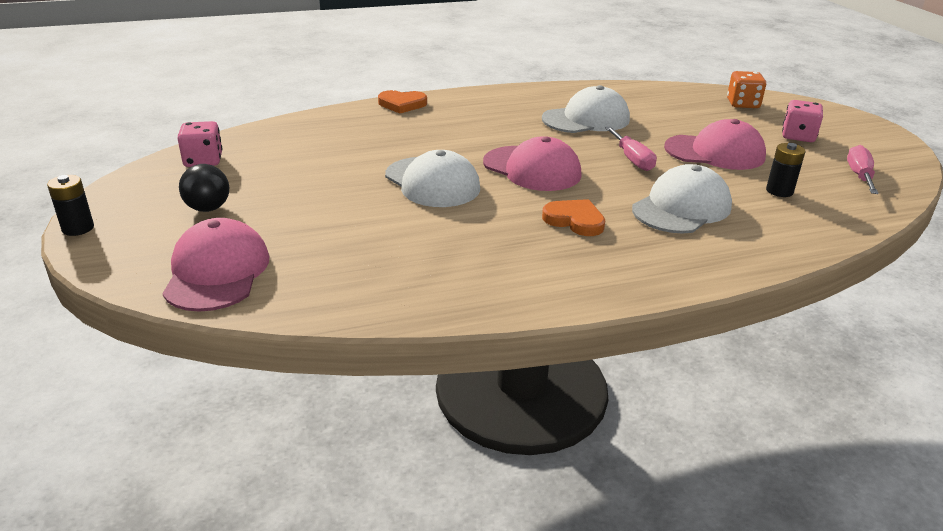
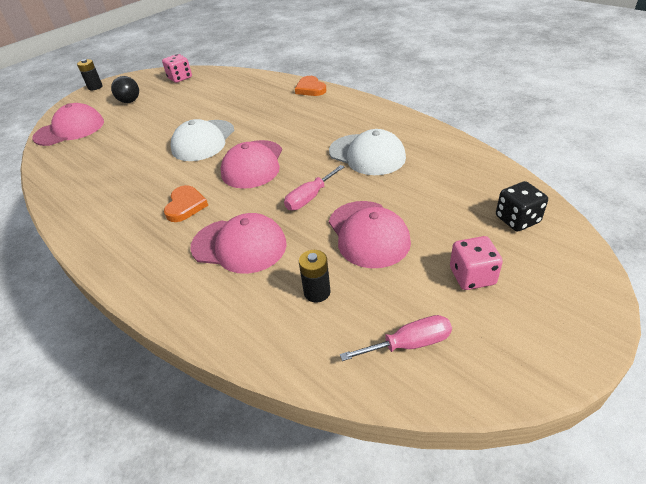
camera: 65 degrees right, 10 degrees up
white cap [632,164,732,234] -> pink cap [190,213,287,274]
orange dice [727,71,766,108] -> black dice [496,181,548,232]

